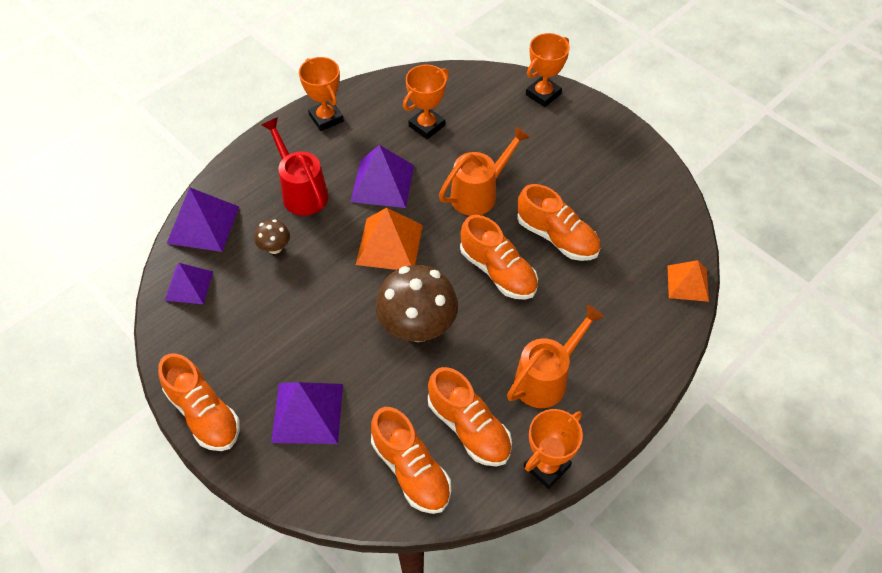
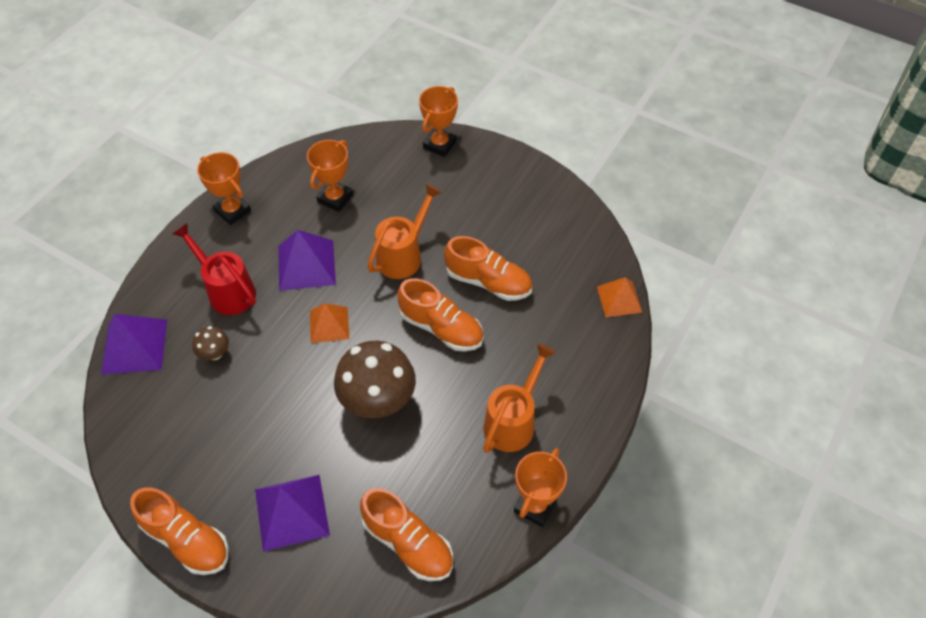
camera: 15 degrees left, 0 degrees up
purple pyramid [165,263,213,304] -> none
orange pyramid [356,208,423,270] -> orange pyramid [310,303,349,343], size x0.66
orange shoe [428,367,512,466] -> none

